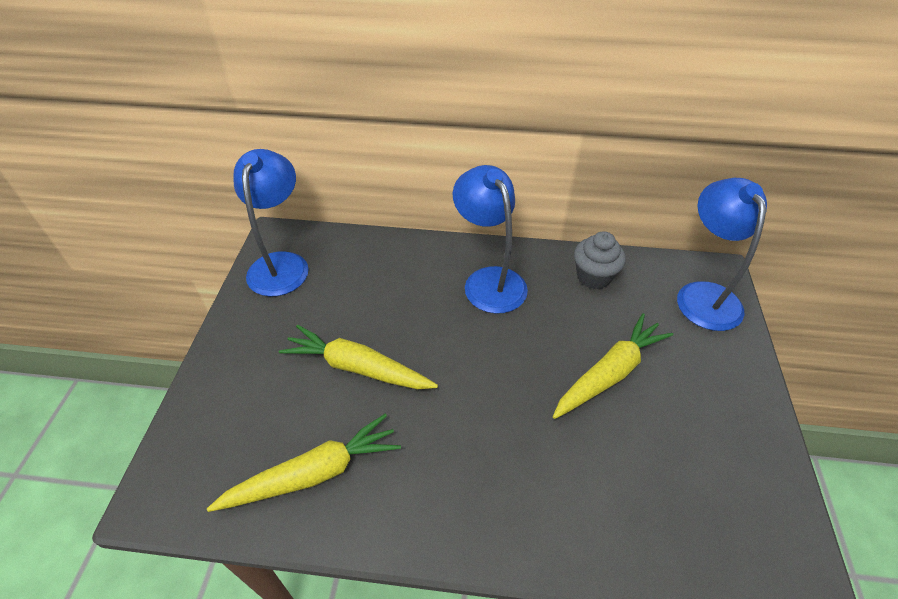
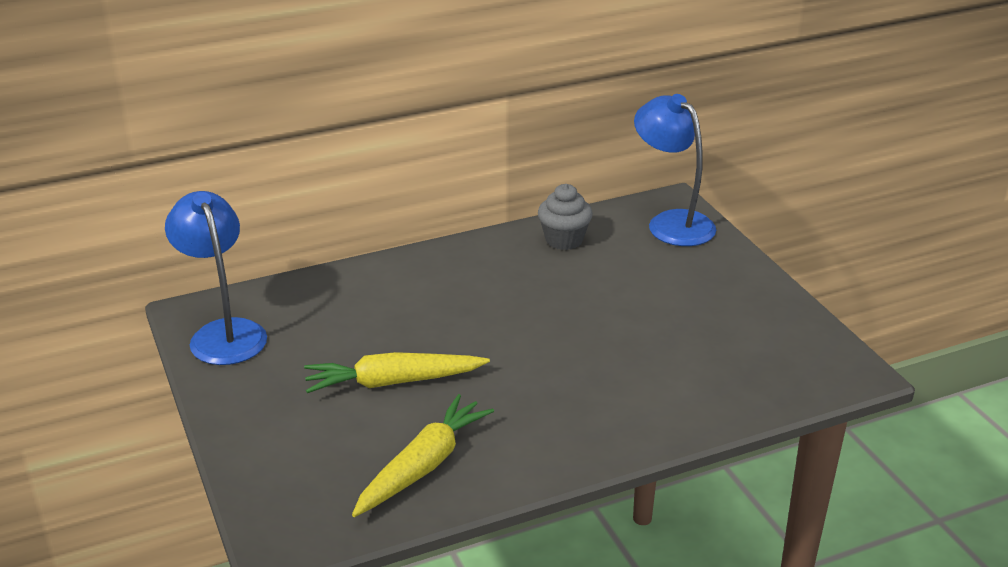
camera: 30 degrees left, 15 degrees down
blue lamp [453,165,528,314] -> none
yellow carrot [553,313,673,419] -> none

